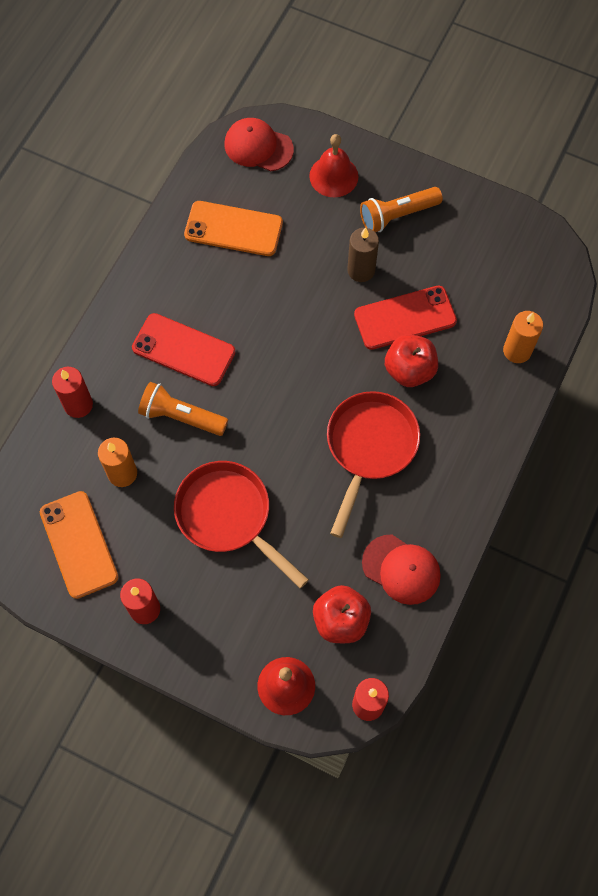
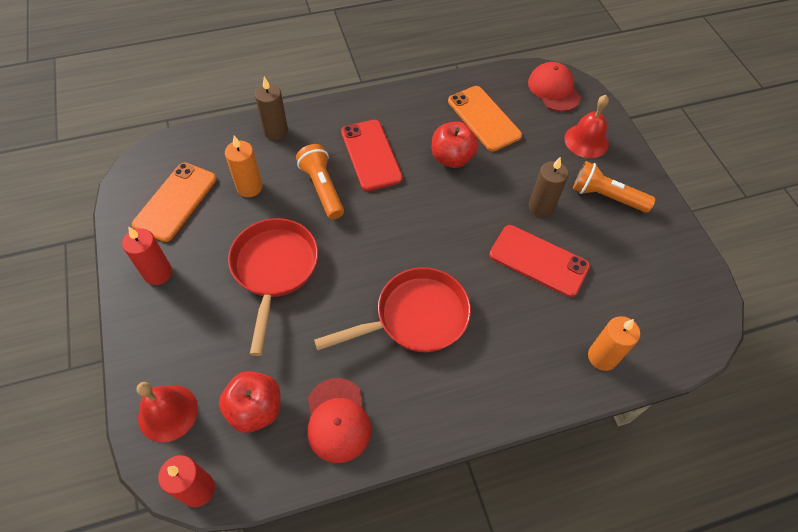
camera: 45 degrees right, 10 degrees down
red candle [52,367,93,418] -> brown candle [255,77,288,140]
red apple [385,335,438,387] -> red apple moved to [432,122,478,168]

